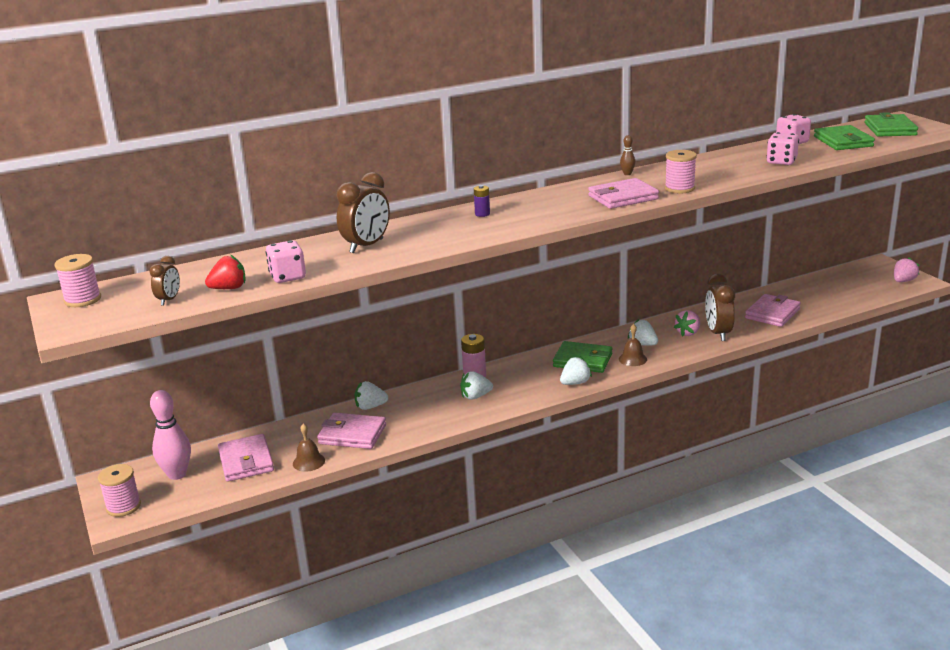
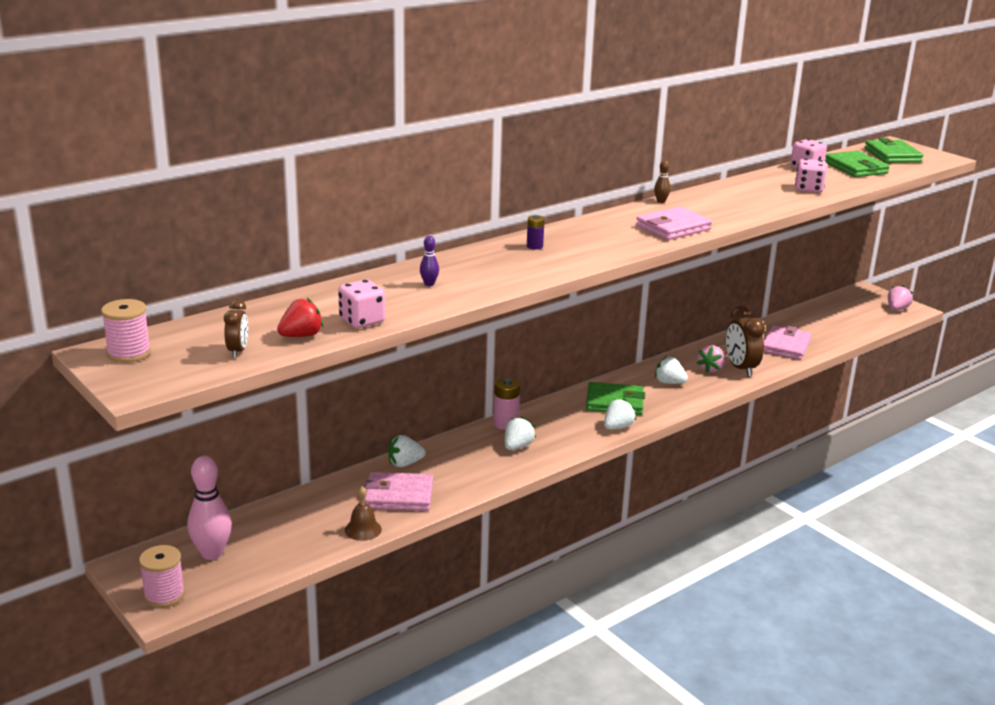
camera: 15 degrees left, 0 degrees up
pink wallet [218,434,274,482] -> none
brown clock [337,172,390,253] -> purple bowling pin [420,236,439,286]
white strawberry [460,371,493,400] -> white strawberry turned 150 degrees clockwise [505,416,536,450]
brown bell [619,324,647,366] -> none
pink spool [665,150,697,193] -> none

